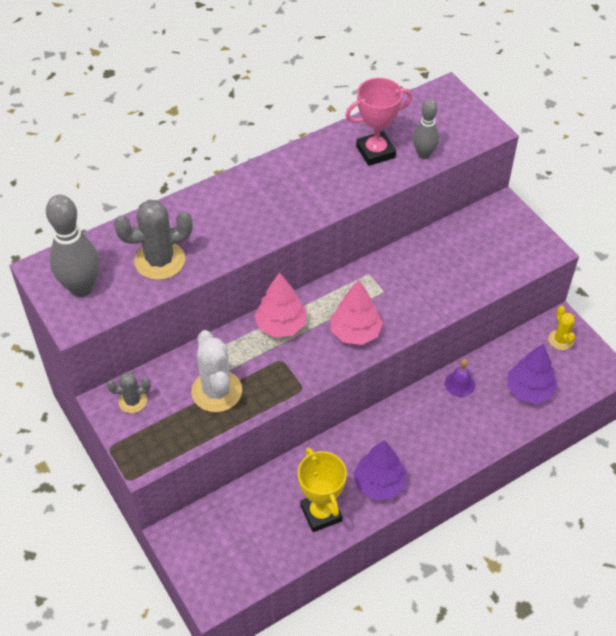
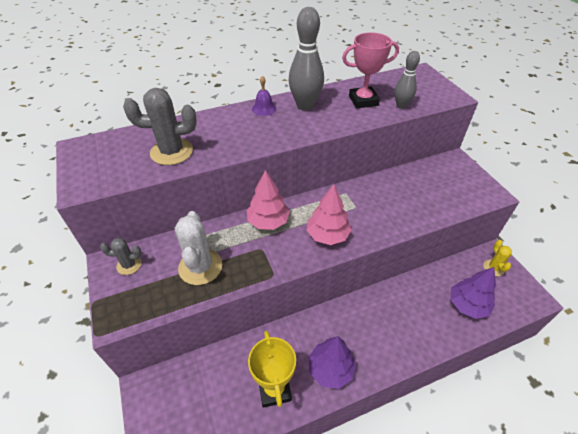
camera: 10 degrees right, 5 degrees down
grey bowling pin [46,195,100,297] -> grey bowling pin moved to [288,7,324,111]
purple bell [445,359,475,397] -> purple bell moved to [252,76,276,116]

